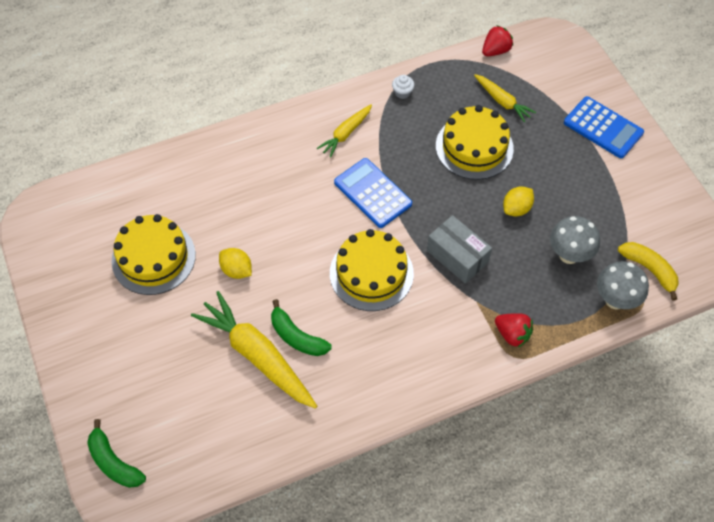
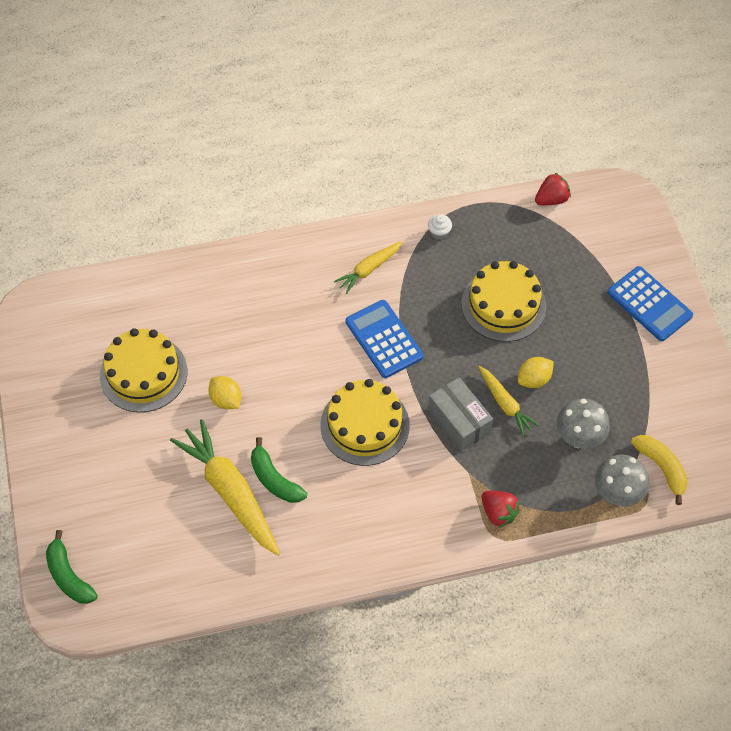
camera: 10 degrees right, 0 degrees up
yellow carrot [474,74,536,122] -> yellow carrot moved to [479,366,540,436]

